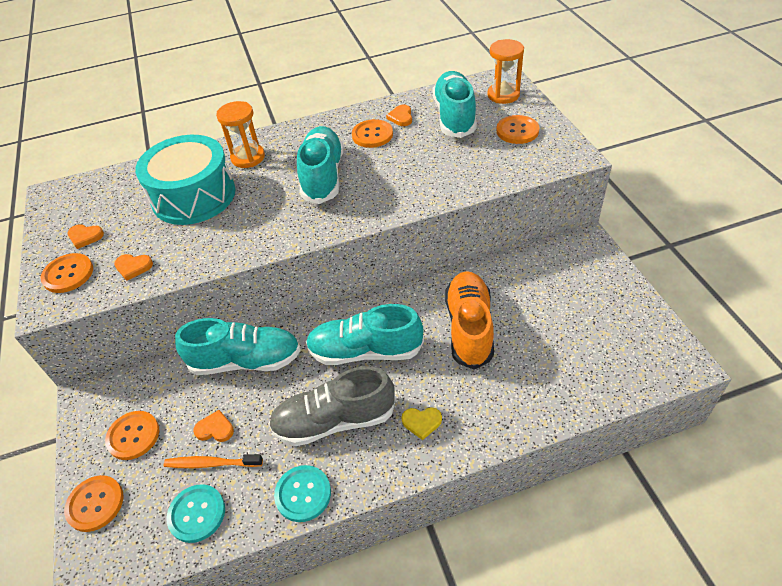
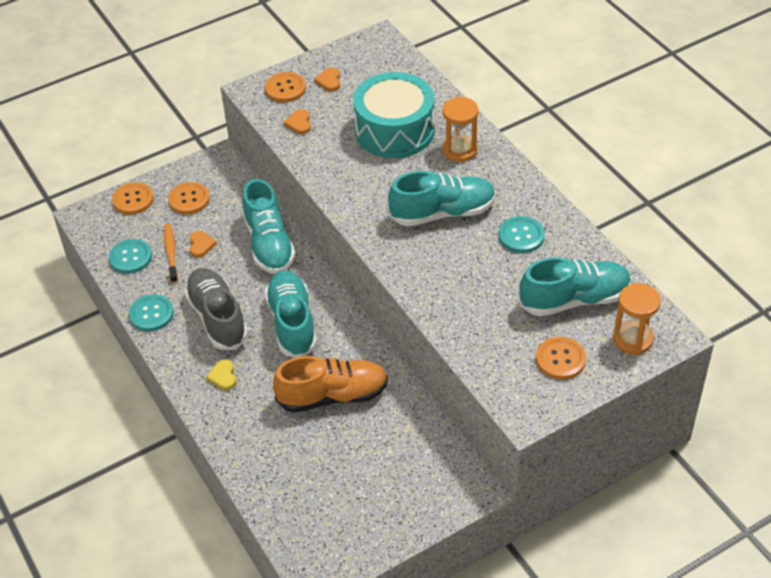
camera: 75 degrees right, 0 degrees up
orange button [352,119,393,148] -> turquoise button [499,216,545,253]
orange heart [386,105,412,126] -> none

